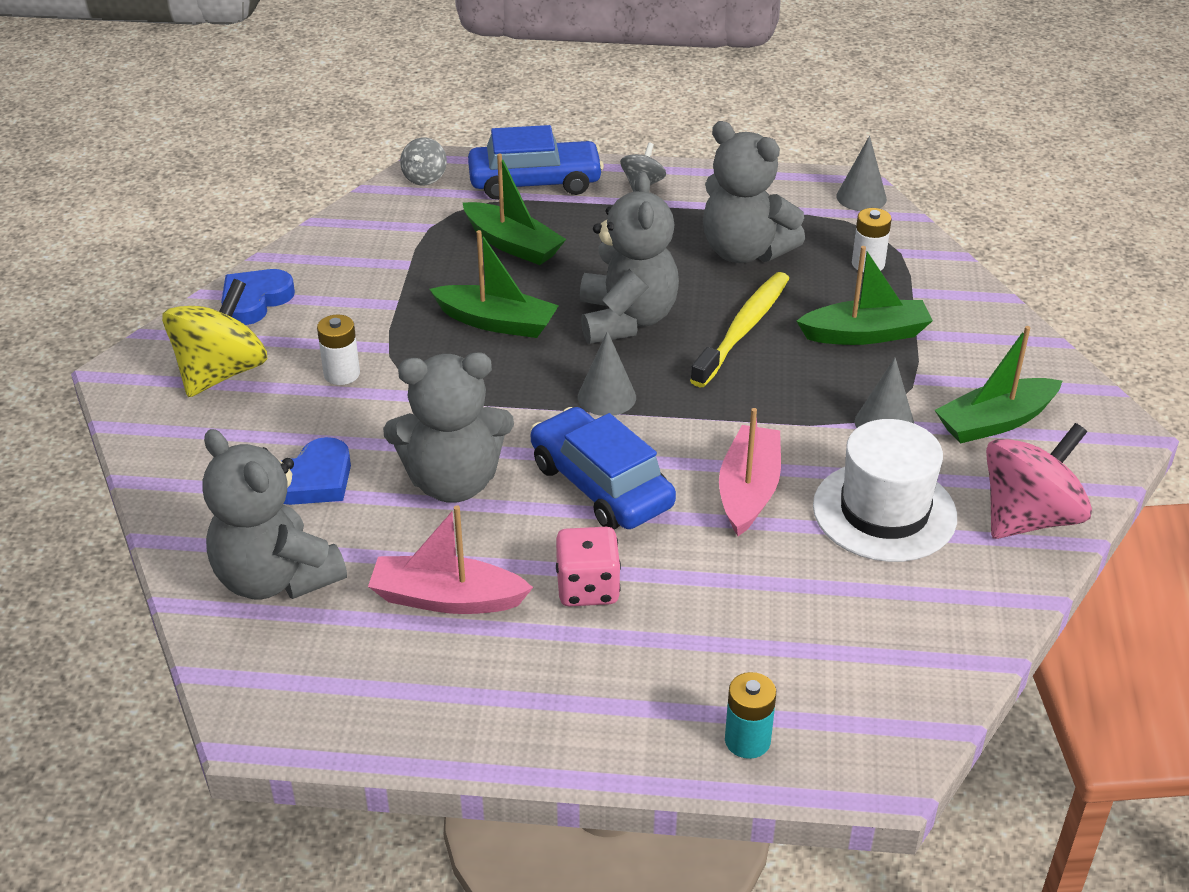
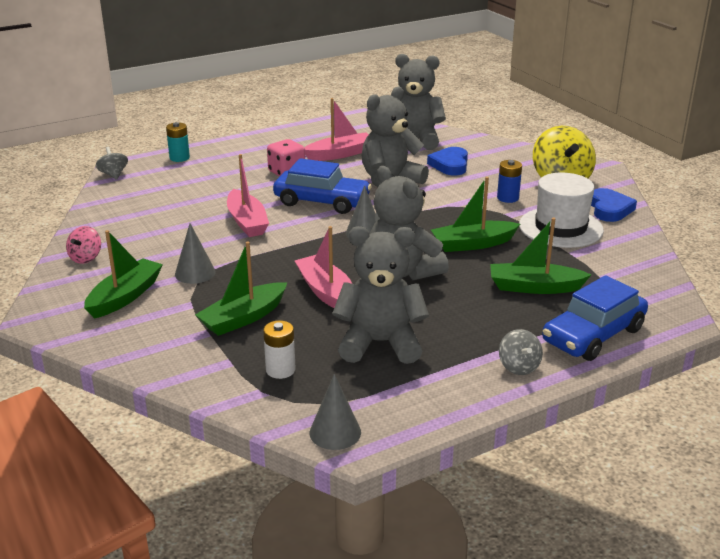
camera: 145 degrees right, 10 degrees down
white battery [317,314,360,385] -> blue battery [497,160,522,203]
grey spinning top [400,137,447,185] -> grey spinning top moved to [96,147,128,180]
yellow toothbrush [690,272,789,387] -> pink boat [295,226,352,308]
white hat [813,419,957,562] -> white hat moved to [519,172,604,248]
pink spinning top [986,423,1092,539] -> pink spinning top [66,226,101,264], size x0.51

